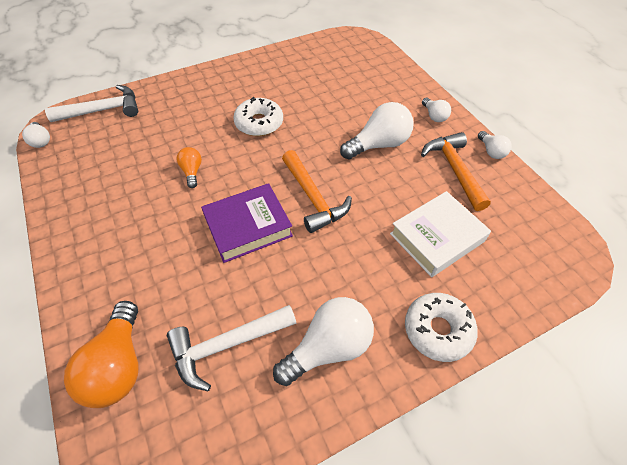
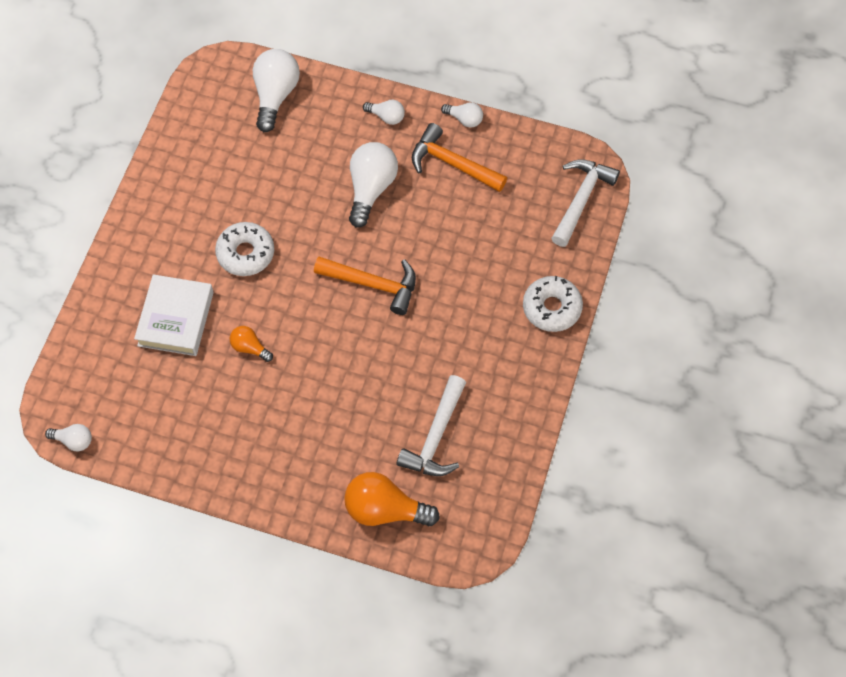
camera: 45 degrees left, 10 degrees up
white hammer [45,85,138,122] -> white hammer moved to [551,159,620,247]
orange light bulb [64,301,139,408] -> orange light bulb turned 150 degrees clockwise [344,472,440,526]
purple book [201,183,293,263] -> none
white light bulb [273,297,374,386] -> white light bulb moved to [253,49,300,132]
white book [390,191,491,277] -> white book moved to [134,274,214,356]

